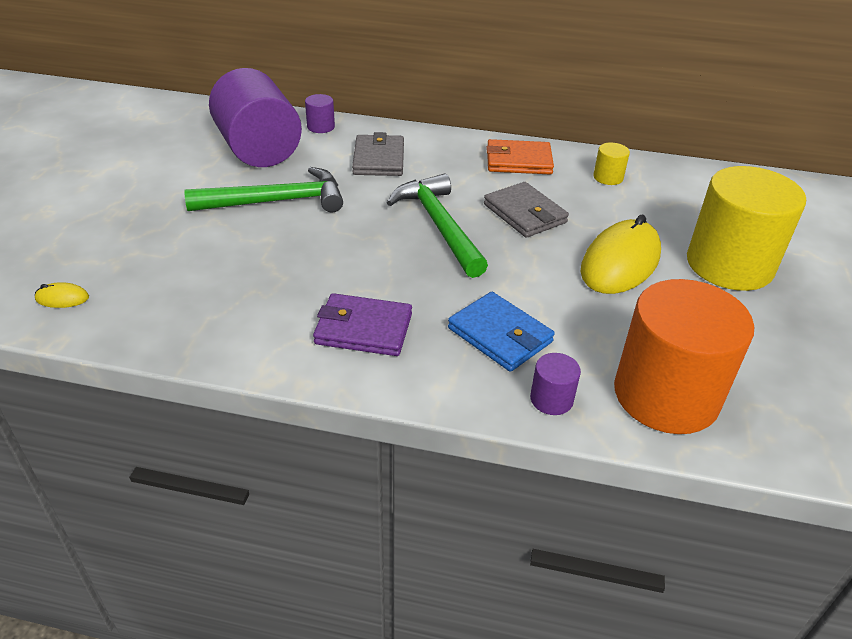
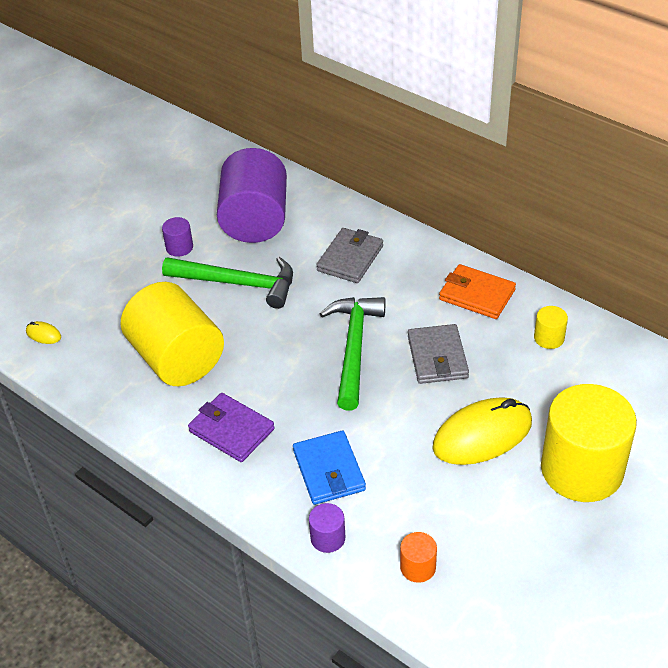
camera: 30 degrees right, 5 degrees up
purple cylinder [305,94,335,133] -> purple cylinder moved to [162,217,193,257]
orange cylinder [614,279,754,434] -> orange cylinder [400,532,437,583], size x0.41
none -> yellow cylinder [121,282,224,386]

